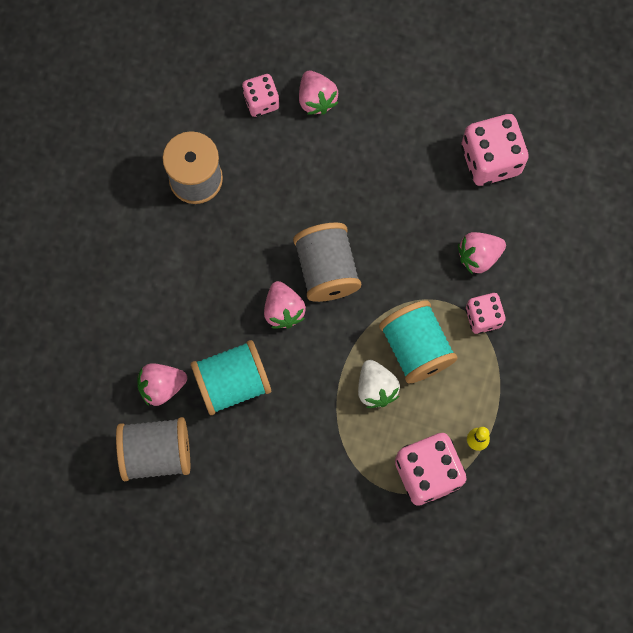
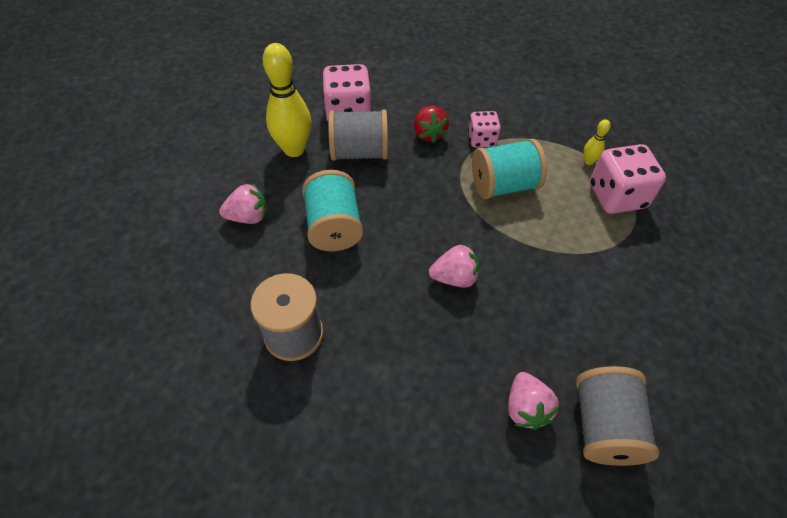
camera: 80 degrees left, 20 degrees down
turquoise spool [191,340,271,415] -> turquoise spool moved to [302,170,363,251]
pink dice [242,74,279,117] -> none
grey spool [293,223,361,302] -> grey spool moved to [328,109,388,161]
white strawberry [358,360,400,408] -> none
pink strawberry [458,232,506,275] -> red strawberry [414,106,449,143]
none -> yellow bowling pin [263,43,312,157]

